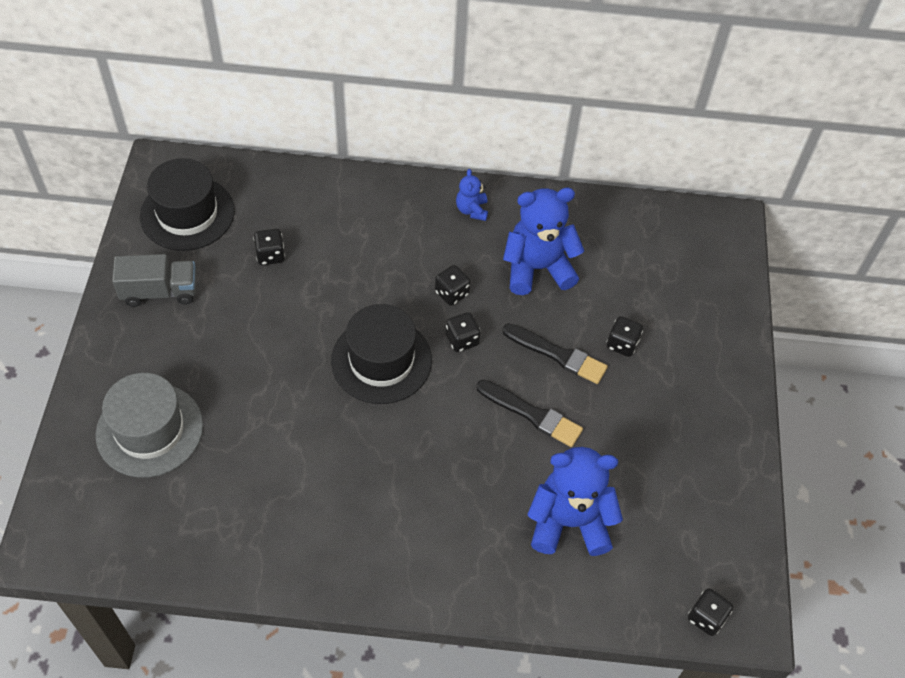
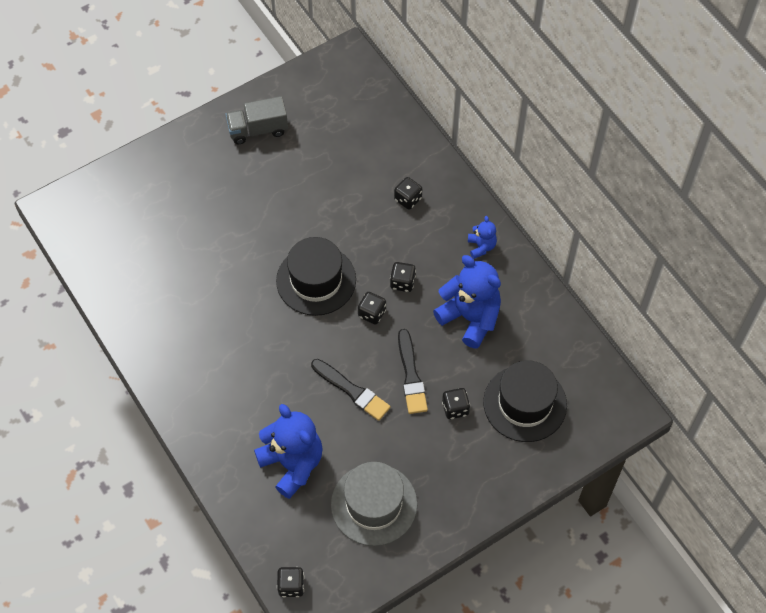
camera: 55 degrees right, 5 degrees up
grey hat [96,373,203,478] -> grey hat moved to [331,462,418,546]
grey truck [112,254,197,307] -> grey truck turned 120 degrees clockwise [225,96,288,144]
black hat [140,158,235,251] -> black hat moved to [483,360,567,442]
black dice [253,229,285,265] -> black dice moved to [394,177,422,210]
blue teddy bear [456,169,488,221] -> blue teddy bear turned 120 degrees clockwise [468,216,497,259]
black brush [476,380,583,447] -> black brush turned 45 degrees counterclockwise [311,359,390,421]

